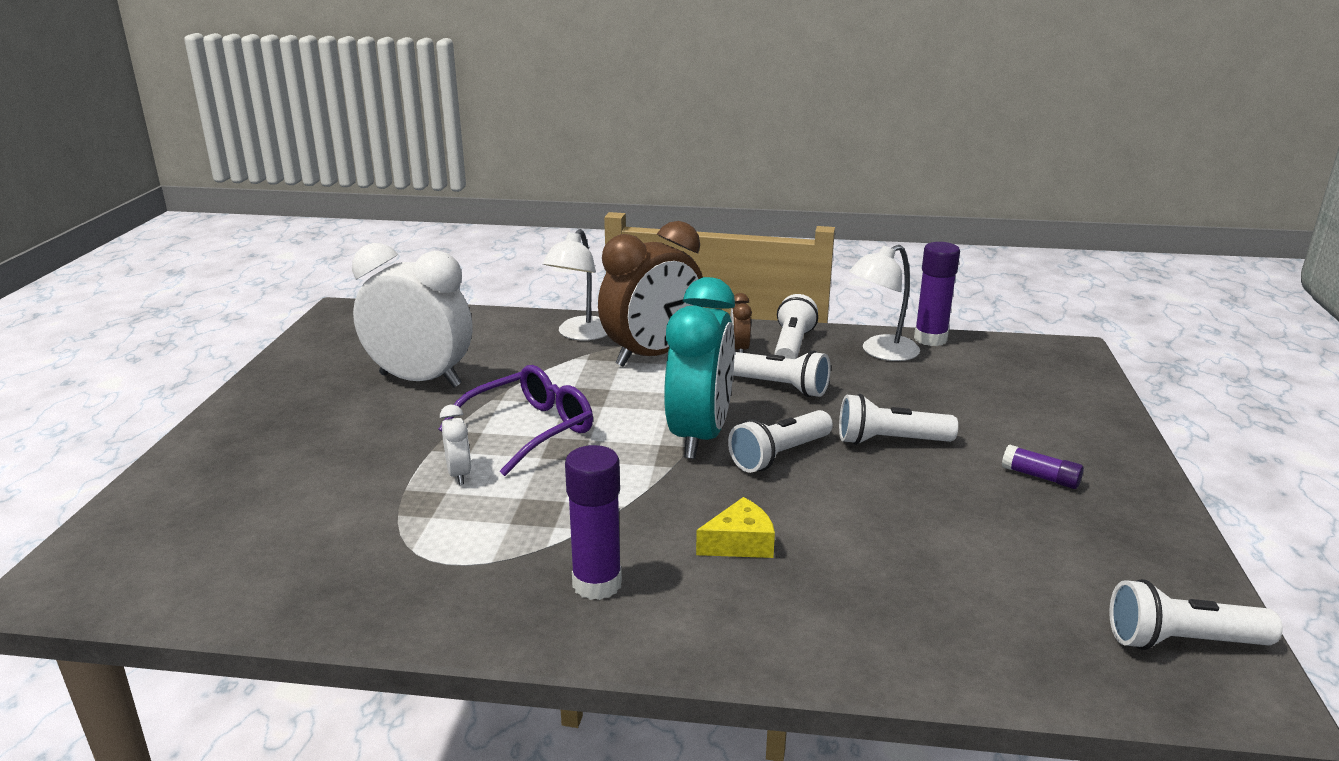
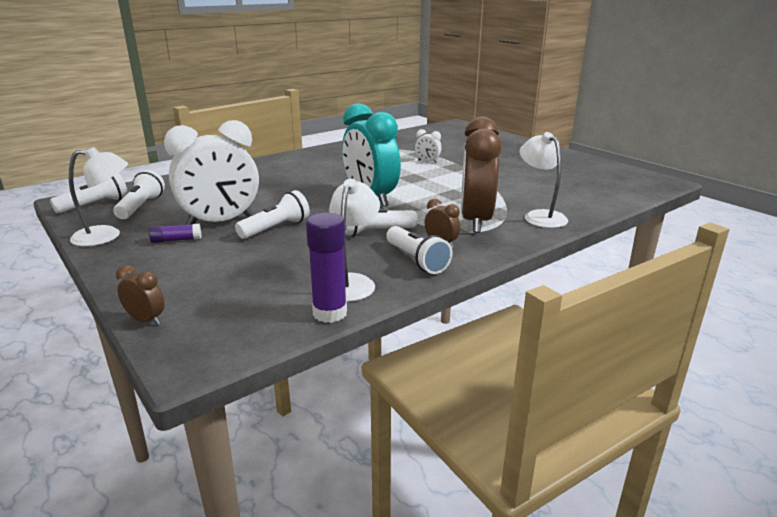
camera: 135 degrees right, 0 degrees up
white clock [352,243,472,387] -> white clock moved to [164,120,259,225]
purple glasses [439,365,593,476] -> none
purple glue stick [565,445,622,600] -> none
yellow cheese [696,497,775,558] -> none
white flashlight [728,410,833,473] -> white flashlight moved to [113,170,165,219]
none -> white lamp [69,147,128,246]
none -> brown clock [116,265,165,325]

